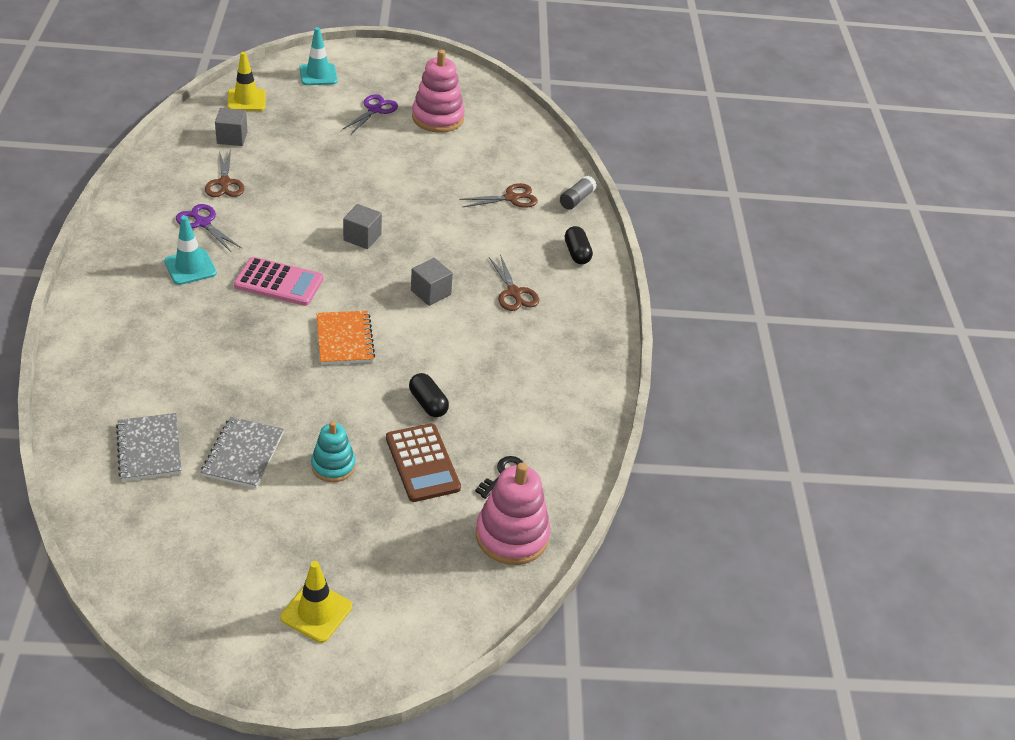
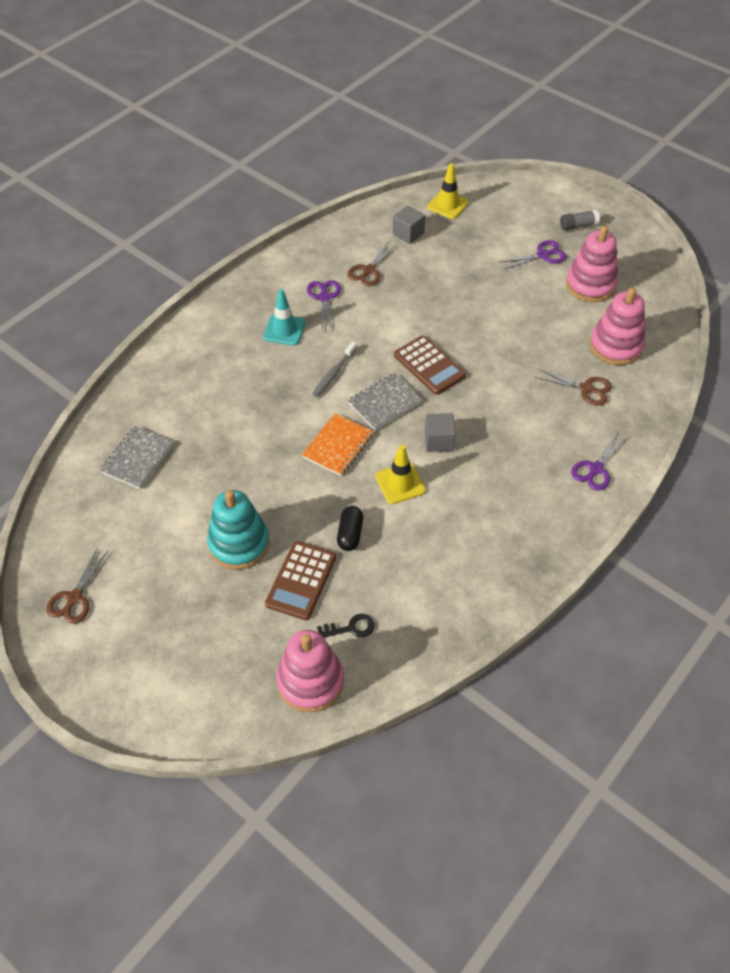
camera: 45 degrees right, 10 degrees up
grey notebook [201,417,284,488] -> grey notebook moved to [348,373,422,430]
pink calculator [234,257,324,306] -> grey toothbrush [312,342,357,397]
yellow traffic cone [280,561,352,643] -> yellow traffic cone moved to [376,445,426,504]
turquoise traffic cone [299,27,338,85] -> none
turquoise stacking toy [311,421,355,482] -> turquoise stacking toy [207,490,270,570], size x1.63
grey cube [343,204,382,249] -> brown calculator [394,336,466,395]
brown scissors [489,254,539,311] -> brown scissors moved to [46,547,109,624]
grey glue stick [560,176,597,210] -> grey glue stick moved to [560,210,600,231]
black capsule [565,226,593,264] -> purple scissors [571,431,627,491]
none -> pink stacking toy [590,287,645,365]

